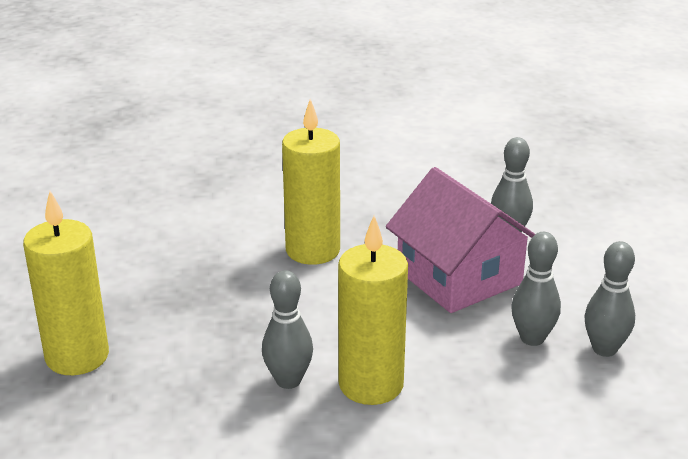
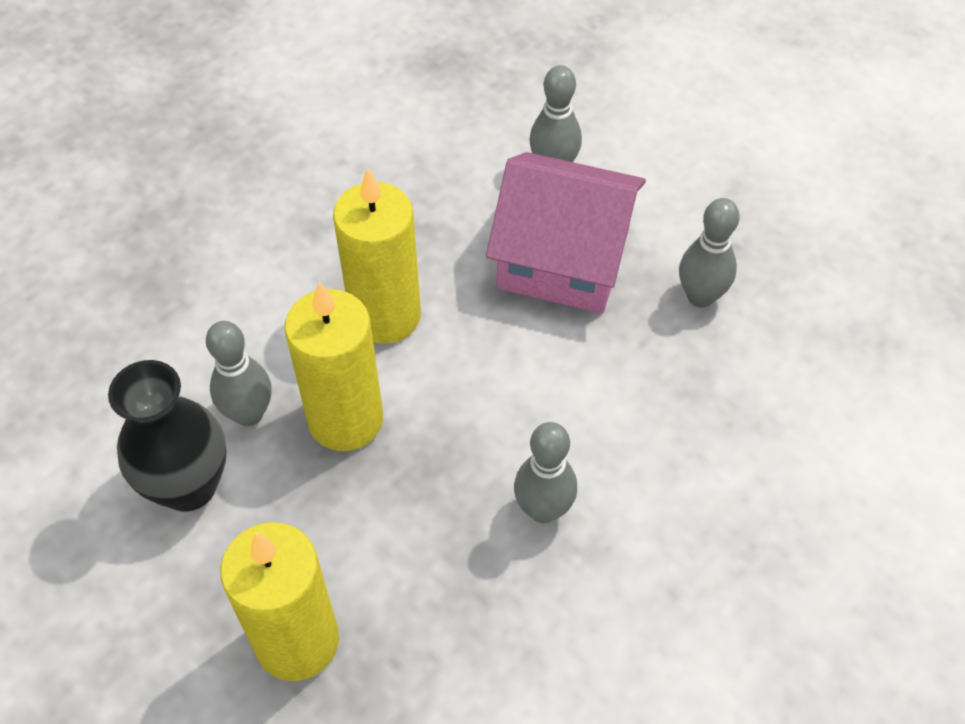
camera: 40 degrees left, 25 degrees up
yellow candle [338,216,408,405] -> yellow candle moved to [285,282,383,451]
grey bowling pin [585,241,635,357] -> grey bowling pin moved to [206,321,272,426]
none -> black vase [108,360,227,512]

